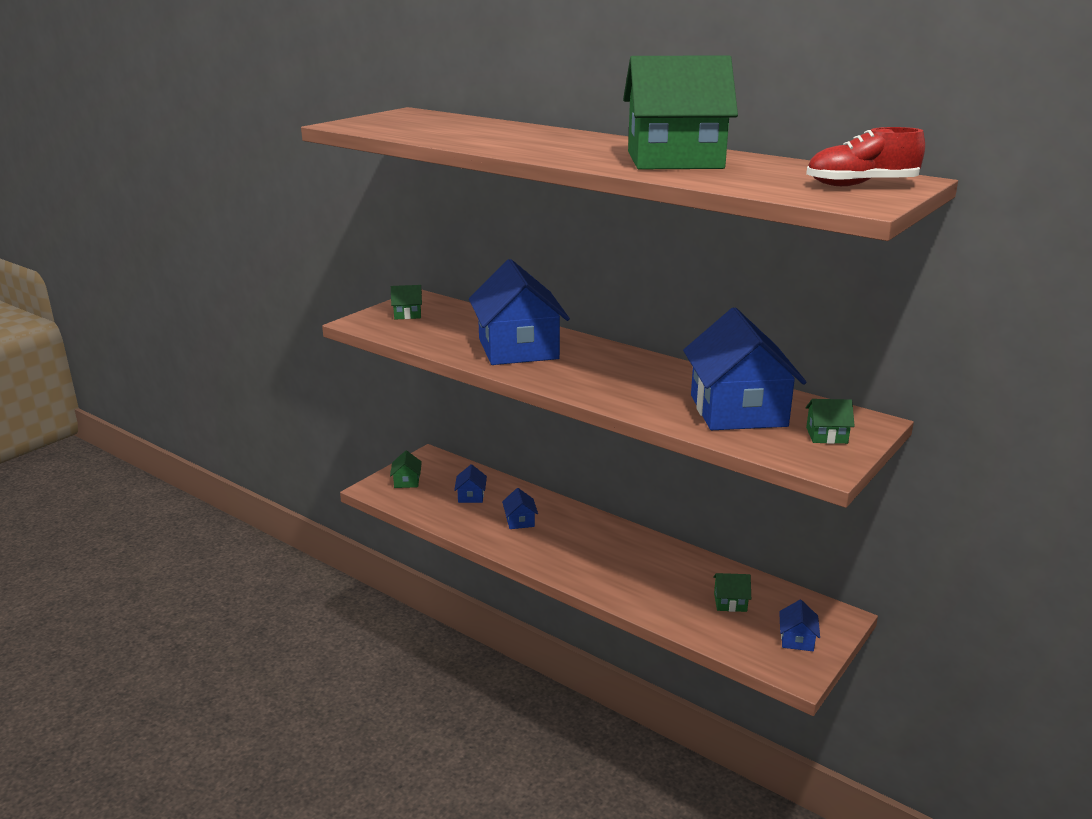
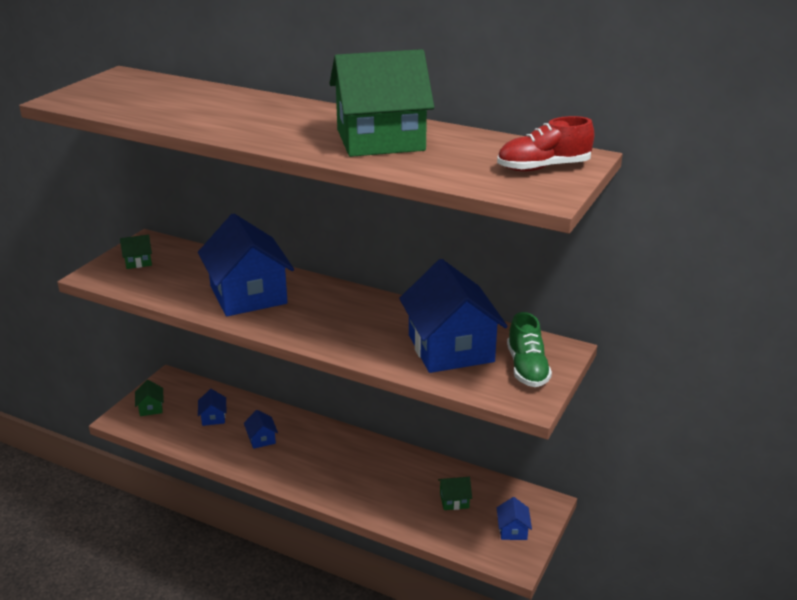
camera: 10 degrees left, 5 degrees up
green house [806,399,855,444] -> green shoe [507,312,552,387]

